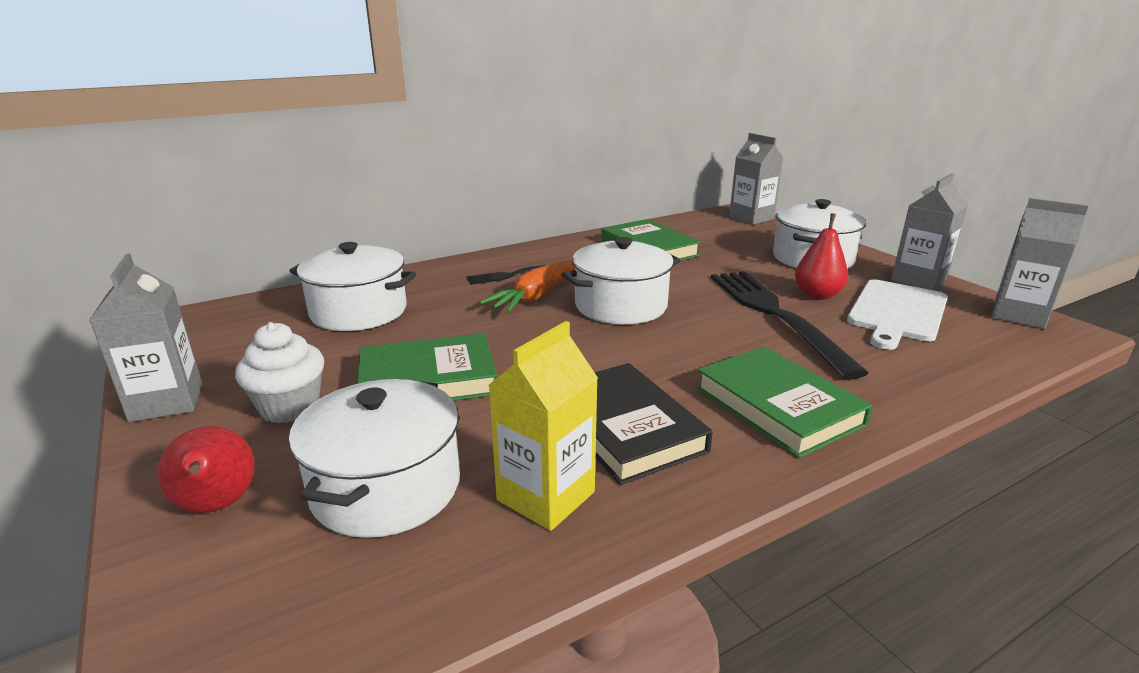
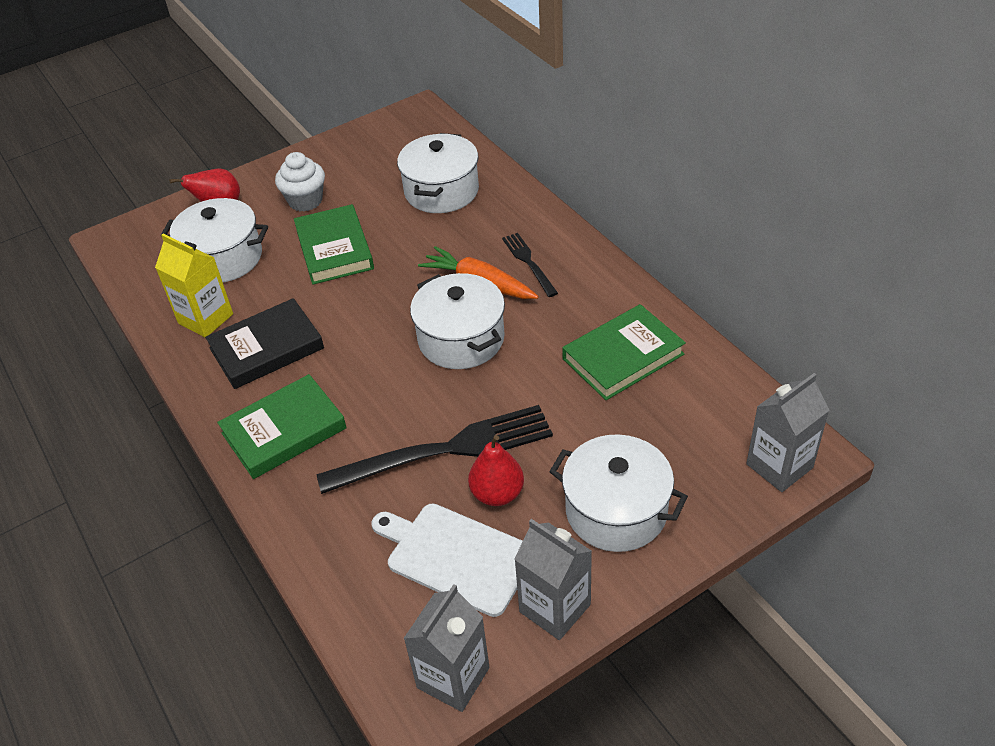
camera: 90 degrees right, 20 degrees up
grey carton [89,253,202,422] -> none

